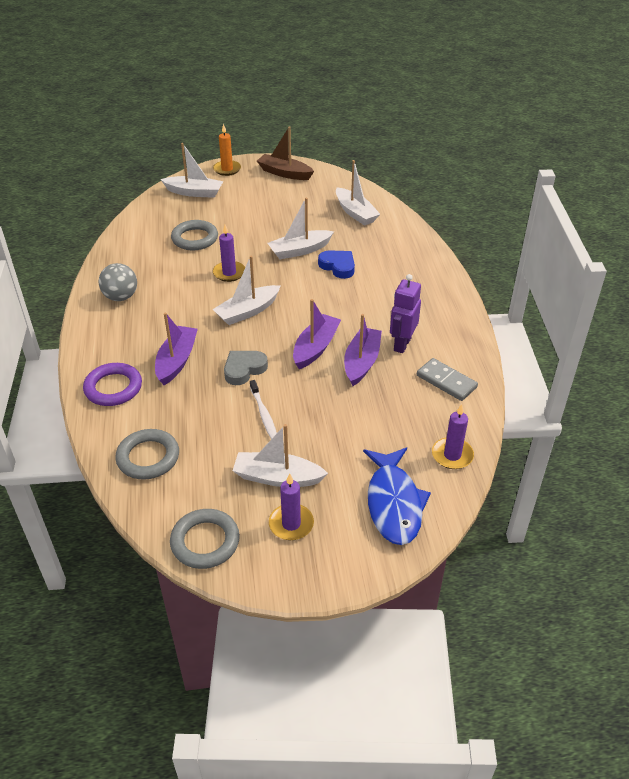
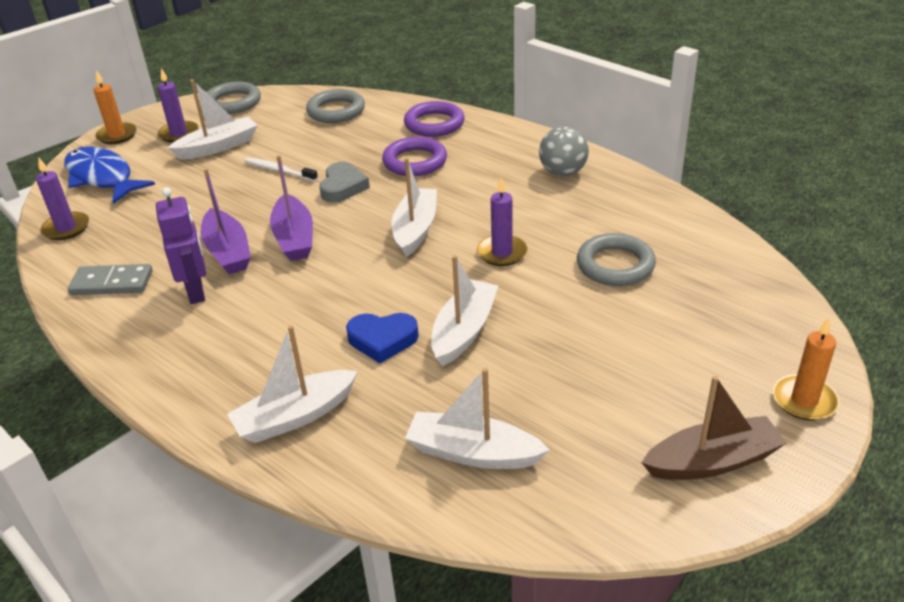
camera: 140 degrees right, 5 degrees down
purple boat [155,313,198,385] -> purple ring [382,137,447,176]
white boat [161,143,223,198] -> white boat moved to [227,325,358,443]
none -> orange candle [93,70,137,144]

